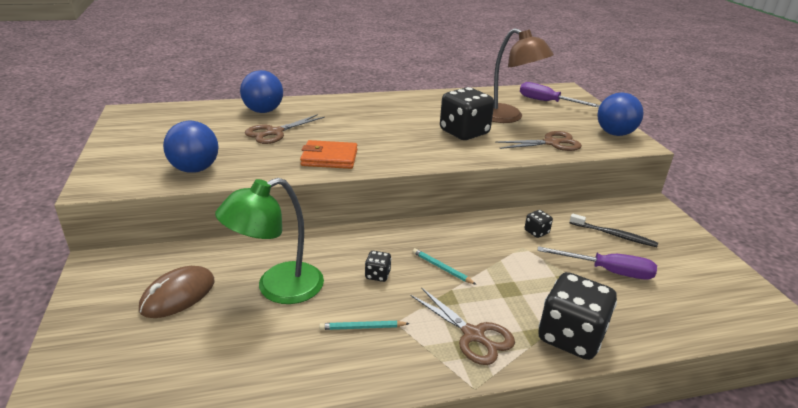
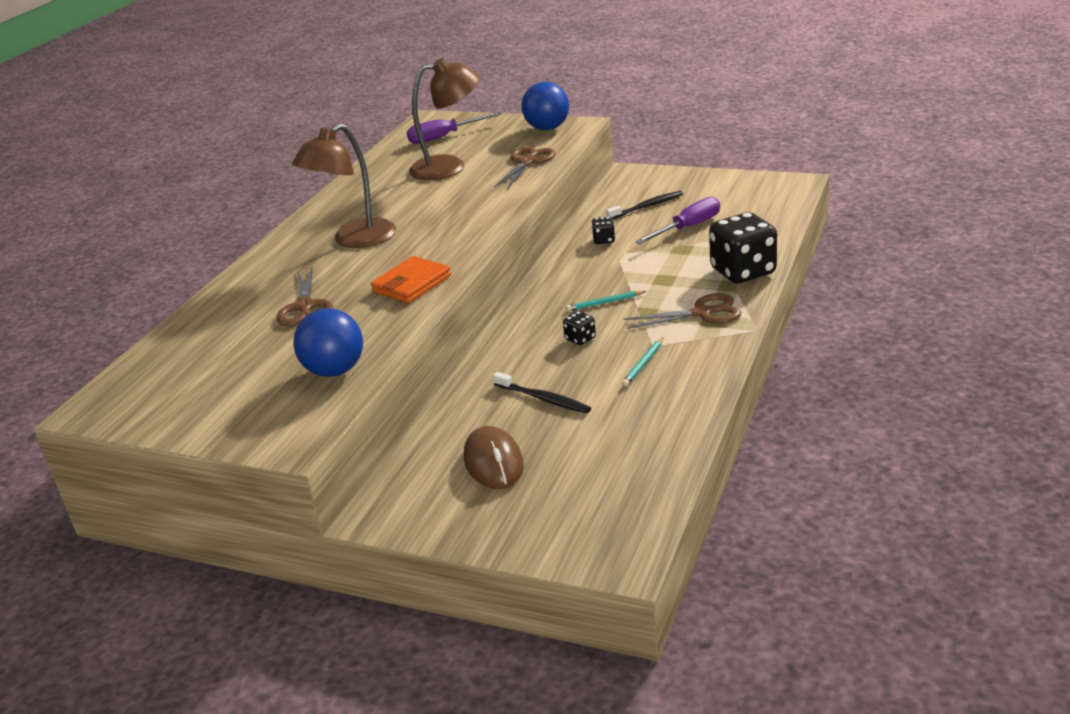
camera: 50 degrees left, 0 degrees up
green lamp [215,178,324,304] -> black toothbrush [493,372,591,413]
blue ball [240,70,283,113] -> none
black dice [440,87,494,140] -> none
none -> brown lamp [292,123,396,248]

